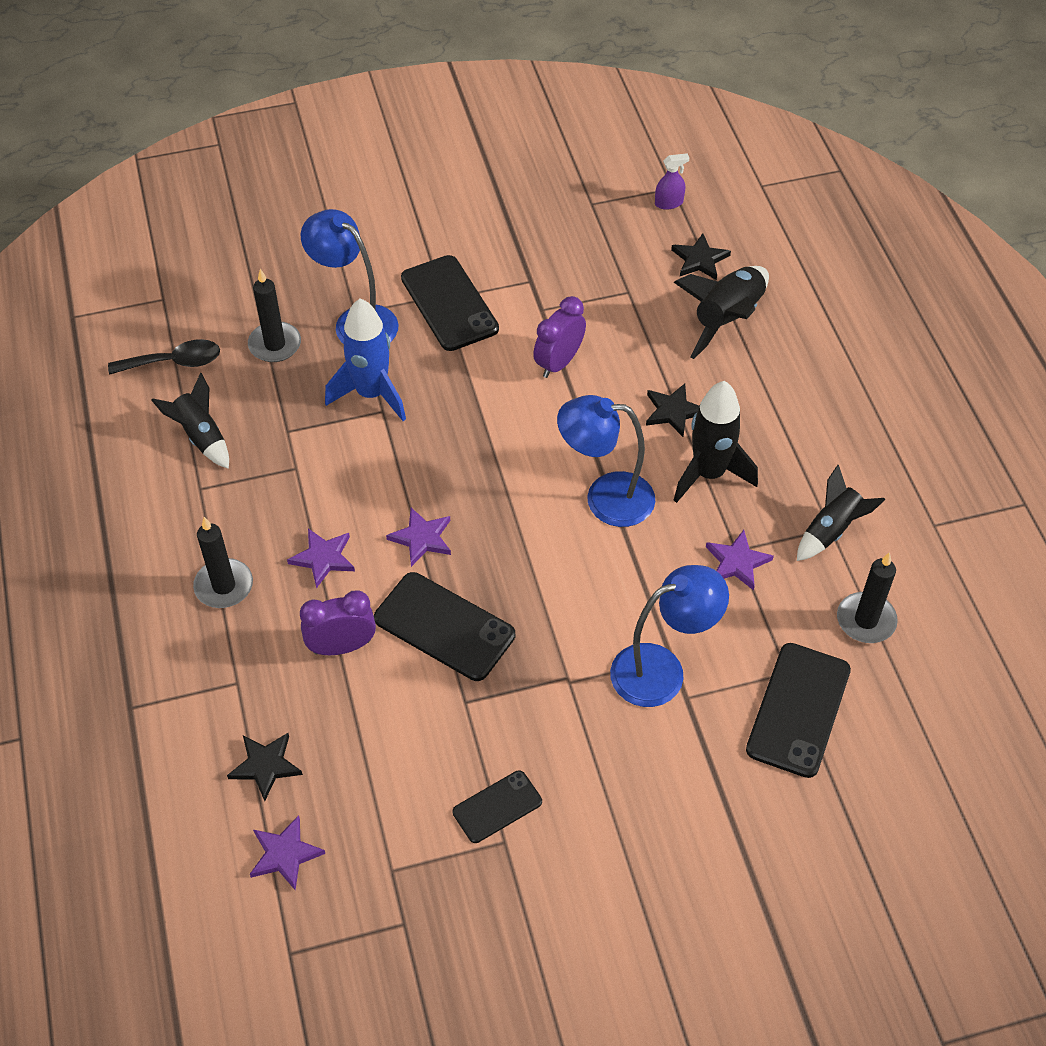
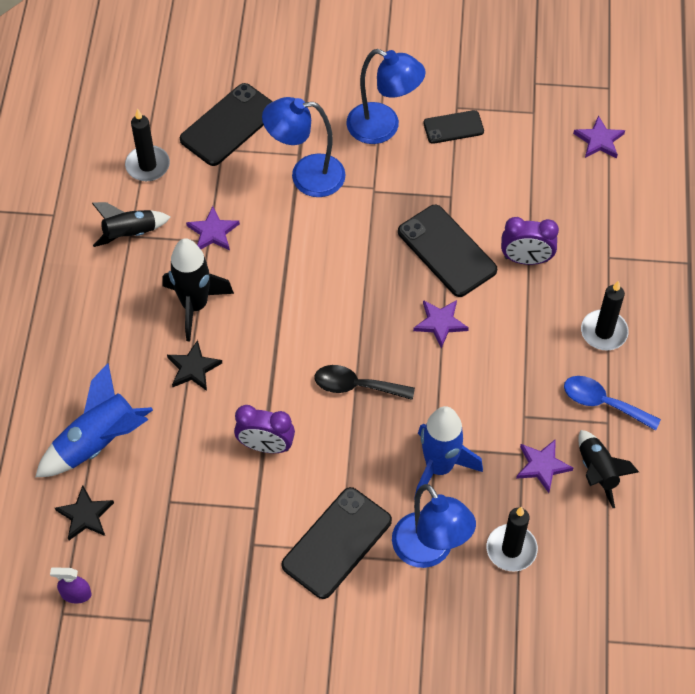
camera: 160 degrees left, 5 degrees up
black spoon [108,339,220,375] -> black spoon moved to [315,365,415,400]
black star [227,733,303,801] -> none
purple star [287,528,355,588] -> purple star moved to [516,439,573,493]
black phone [401,255,499,351] -> black phone turned 45 degrees clockwise [281,487,392,599]
purple clock [533,296,586,378] -> purple clock turned 45 degrees clockwise [234,405,295,453]
blue lamp [557,395,655,527] -> blue lamp moved to [346,49,426,144]
black rocket [674,266,769,359] -> blue rocket [35,363,153,477]
none -> blue spoon [564,376,661,431]

